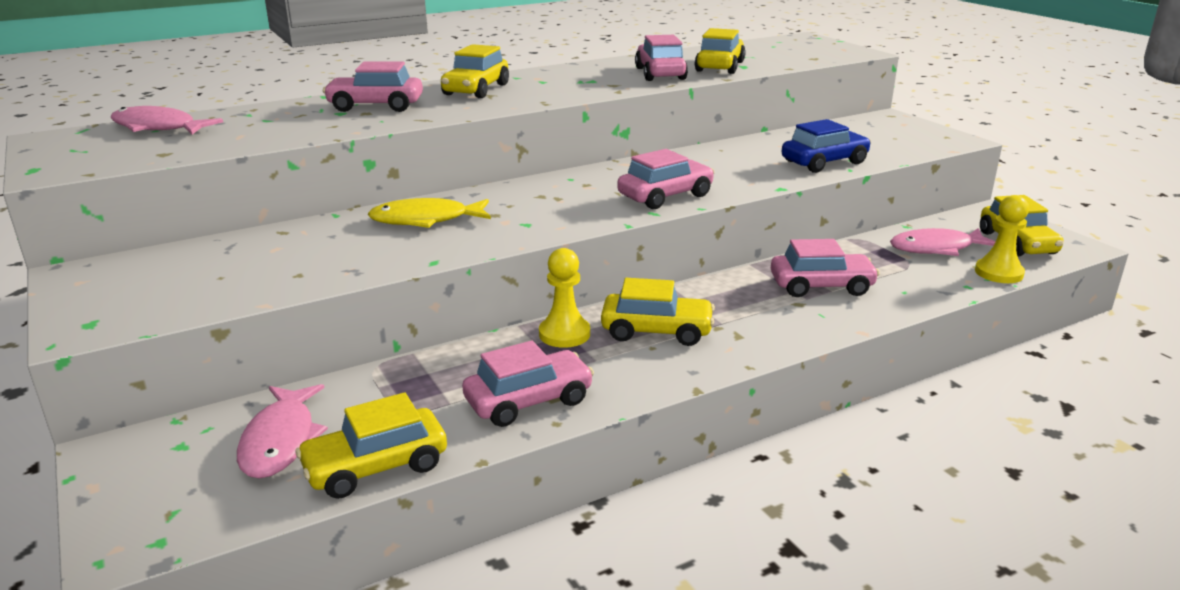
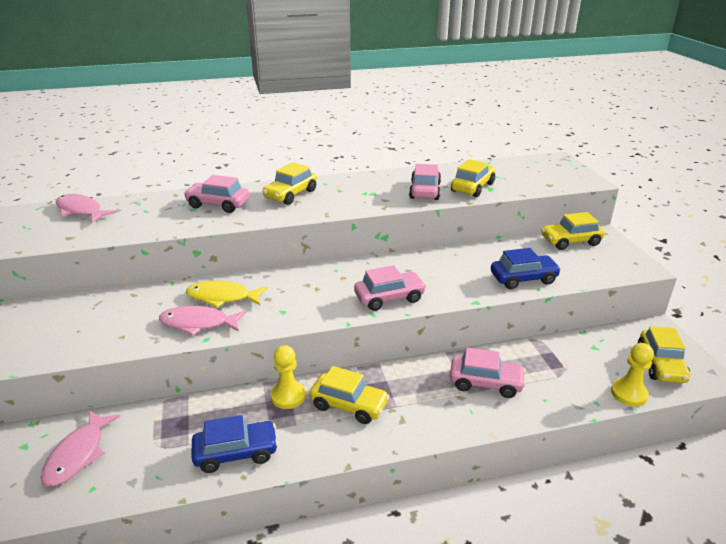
camera: 15 degrees right, 5 degrees up
yellow car [296,393,447,499] -> yellow car moved to [541,212,605,250]
pink car [462,341,594,427] -> blue car [192,415,278,473]
pink fish [890,228,996,256] -> pink fish moved to [159,306,246,336]

